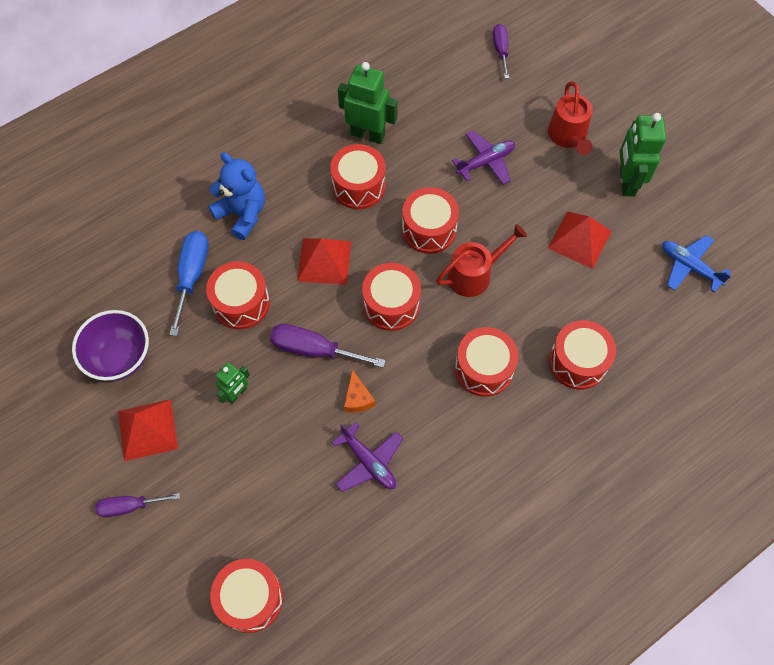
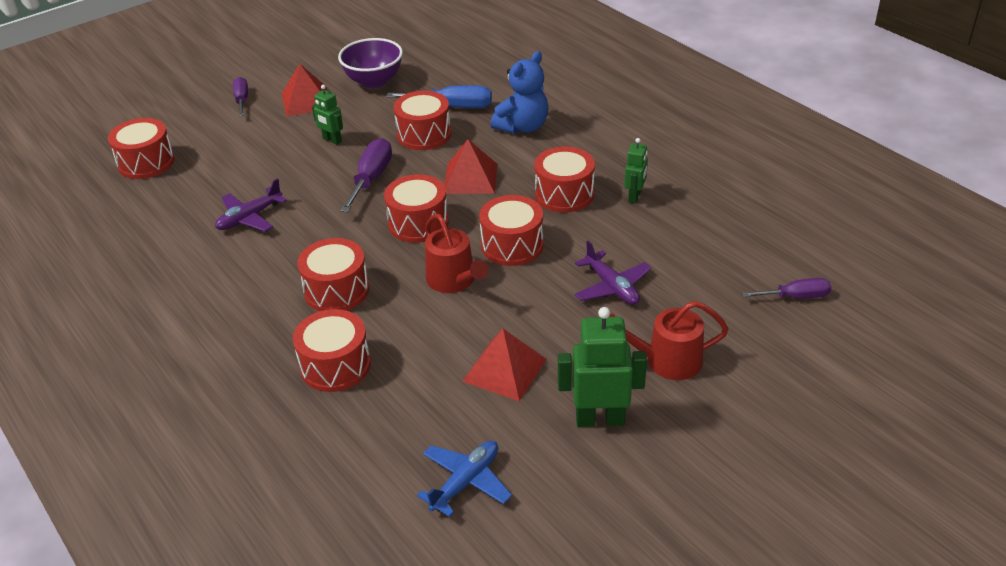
camera: 90 degrees right, 25 degrees down
green robot [338,62,398,144] -> green robot [624,138,648,203], size x0.58
orange cheese [344,369,376,412] -> none

